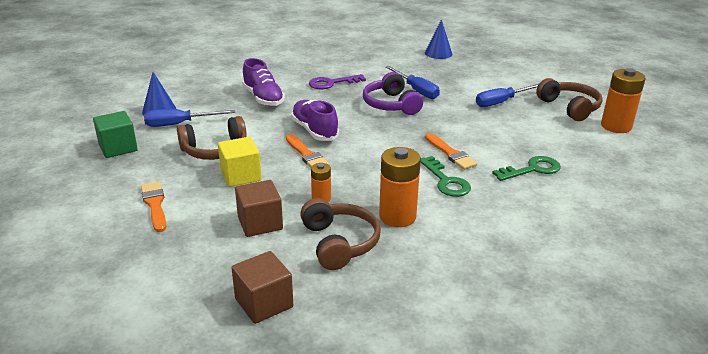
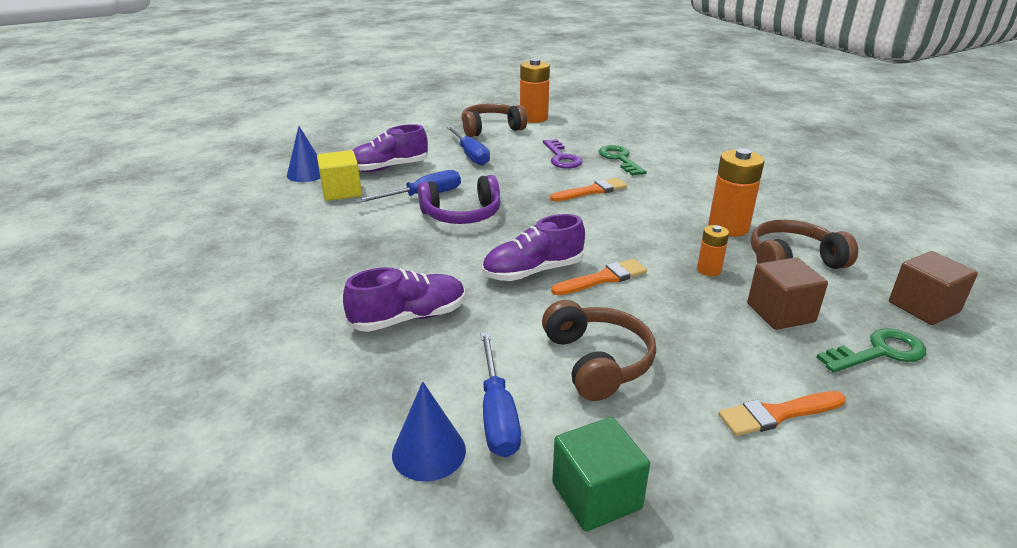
camera: 85 degrees left, 0 degrees up
yellow cube [218,137,262,187] -> yellow cube moved to [317,150,362,201]
purple key [309,74,366,89] -> purple key moved to [543,139,582,169]
green key [420,156,471,197] -> green key moved to [816,328,926,373]
none -> purple shoe [353,124,428,172]

